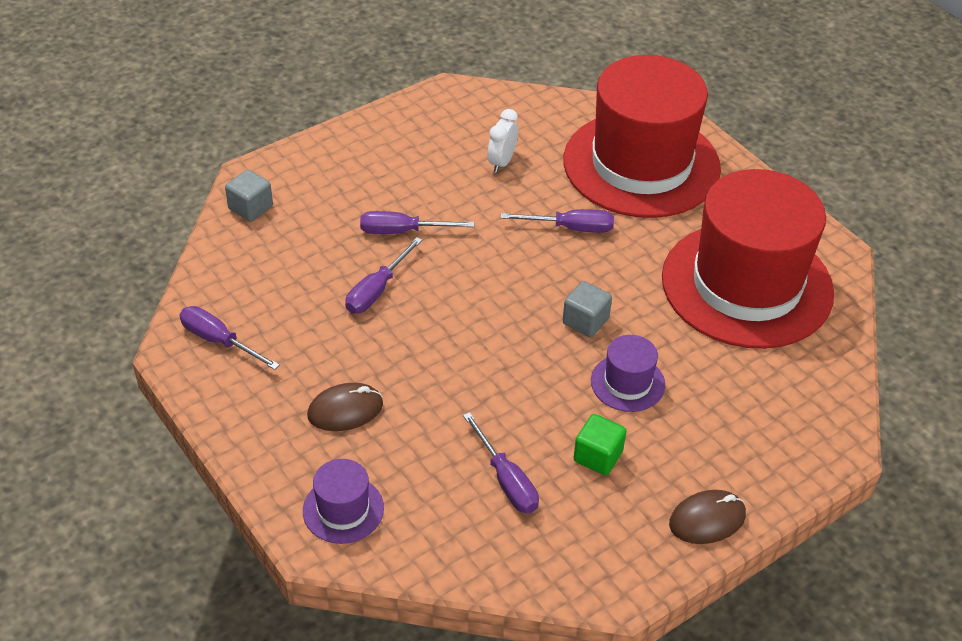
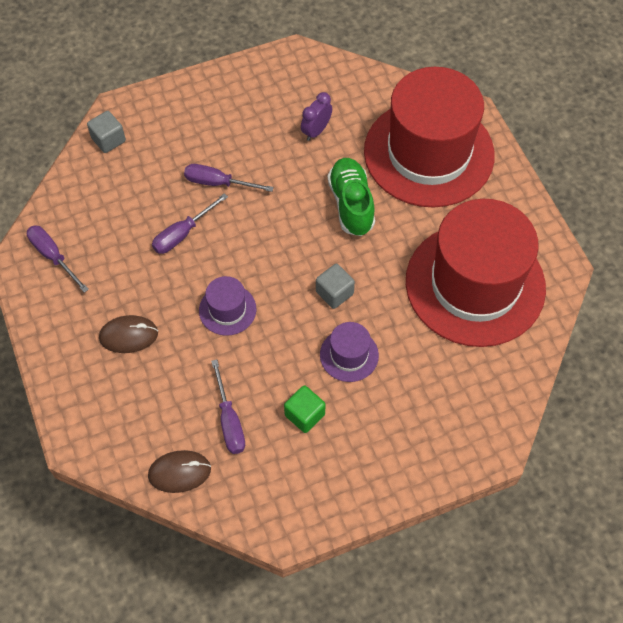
camera: 15 degrees right, 15 degrees up
purple hat [303,459,384,544] -> purple hat moved to [199,276,256,336]
white clock [488,109,518,173] -> purple clock [301,92,332,141]
purple screwdriver [501,209,614,233] -> green shoe [328,158,375,236]
brown mouse [669,490,746,544] -> brown mouse moved to [148,450,211,493]

